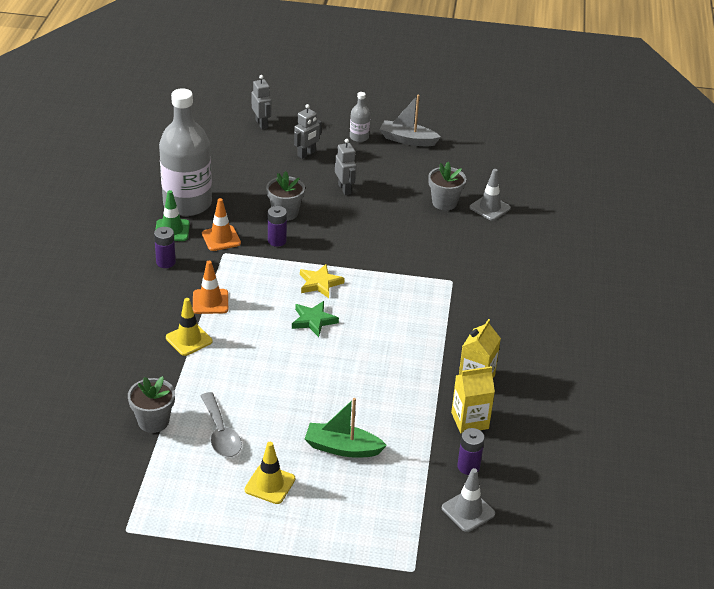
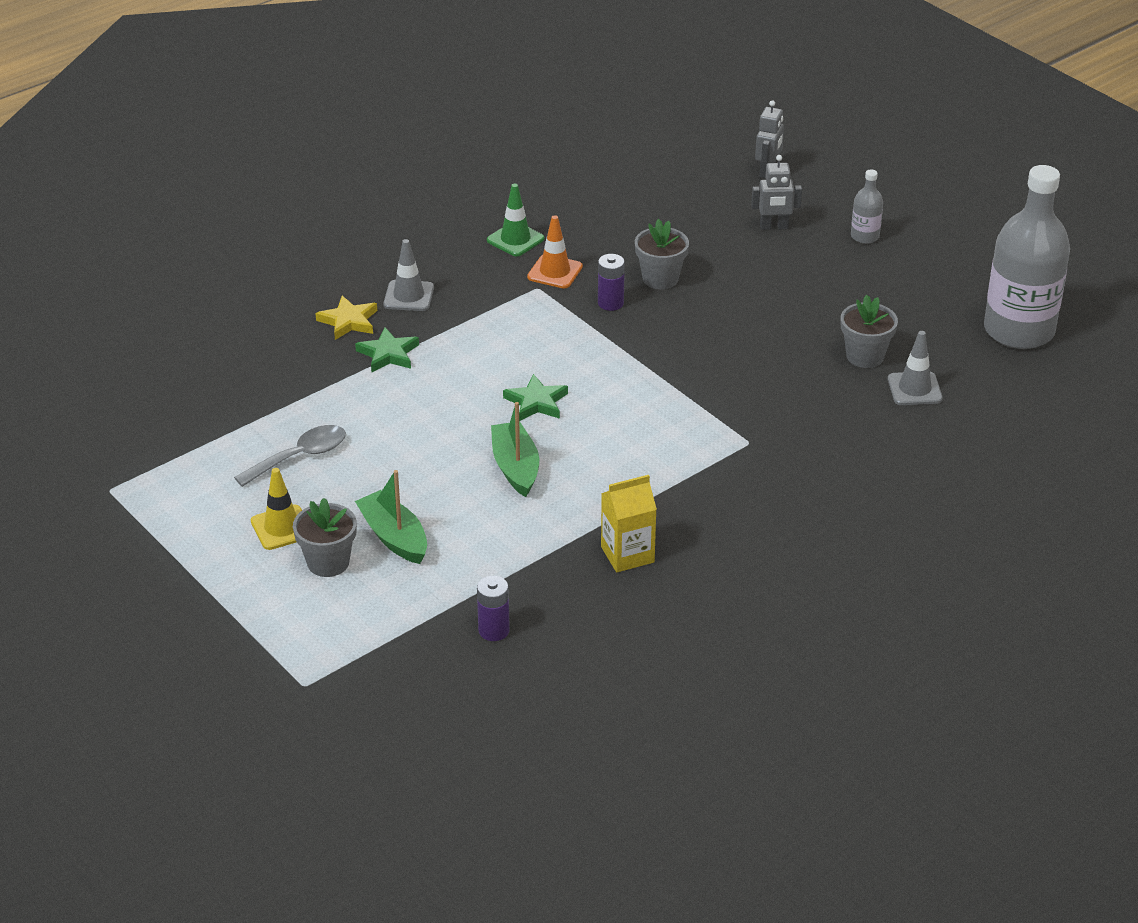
camera: 45 degrees right, 0 degrees up
grey flower pot [128,376,175,433] -> grey flower pot moved to [293,498,357,577]
purple battery [154,227,176,268] -> none
grey bottle [159,88,212,216] -> grey bottle moved to [984,165,1070,349]
yellow traffic cone [166,298,212,356] -> green star [355,327,419,373]
orange traffic cone [193,261,228,314] -> none
grey spoon [201,392,242,457] -> grey spoon turned 150 degrees counterclockwise [234,425,346,487]
yellow star [300,264,345,298] -> yellow star moved to [315,296,377,340]
grey robot [335,139,357,195] -> none
grey boat [380,94,441,146] -> none
grey traffic cone [442,468,495,532] -> grey traffic cone moved to [383,239,434,311]
yellow carton [451,366,495,433] -> none
none -> green boat [491,402,539,497]

